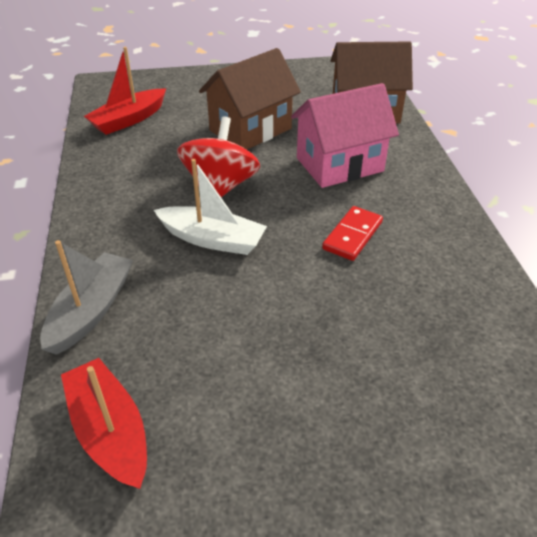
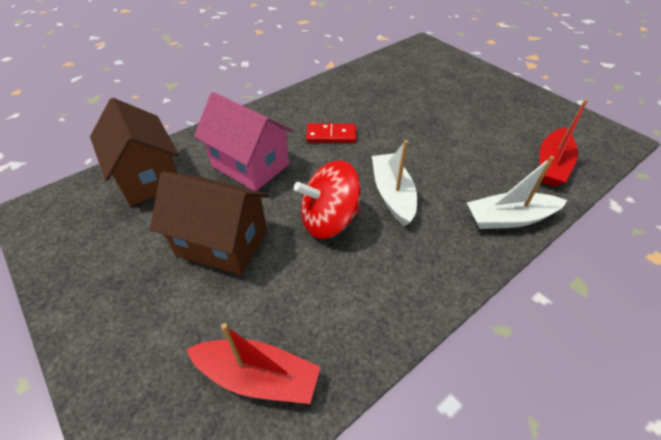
camera: 120 degrees left, 5 degrees up
grey boat [40,240,133,355] -> white boat [467,156,567,229]

